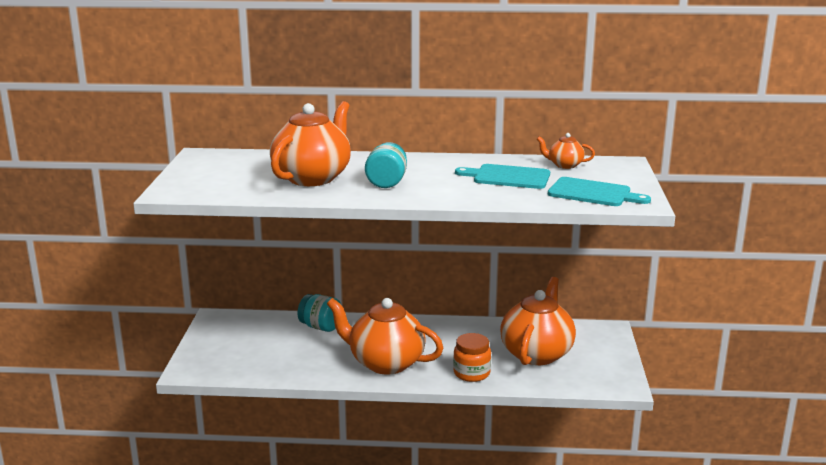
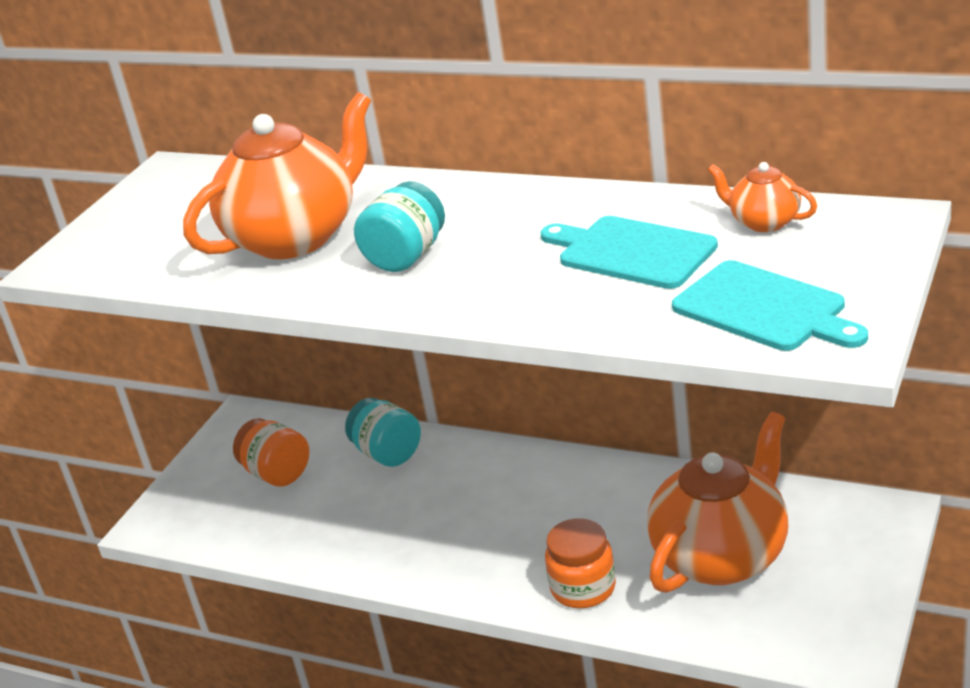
camera: 25 degrees right, 10 degrees up
orange teapot [327,298,443,375] -> none
none -> orange jar [233,418,309,487]

